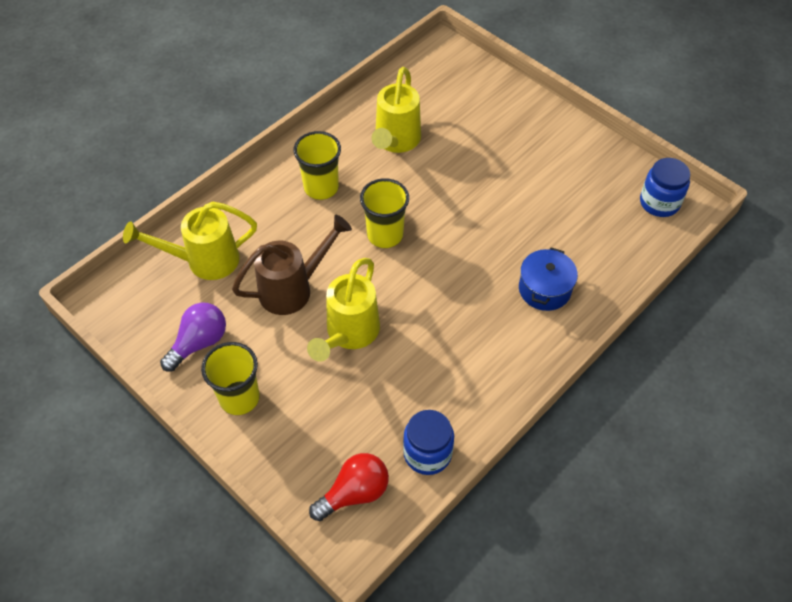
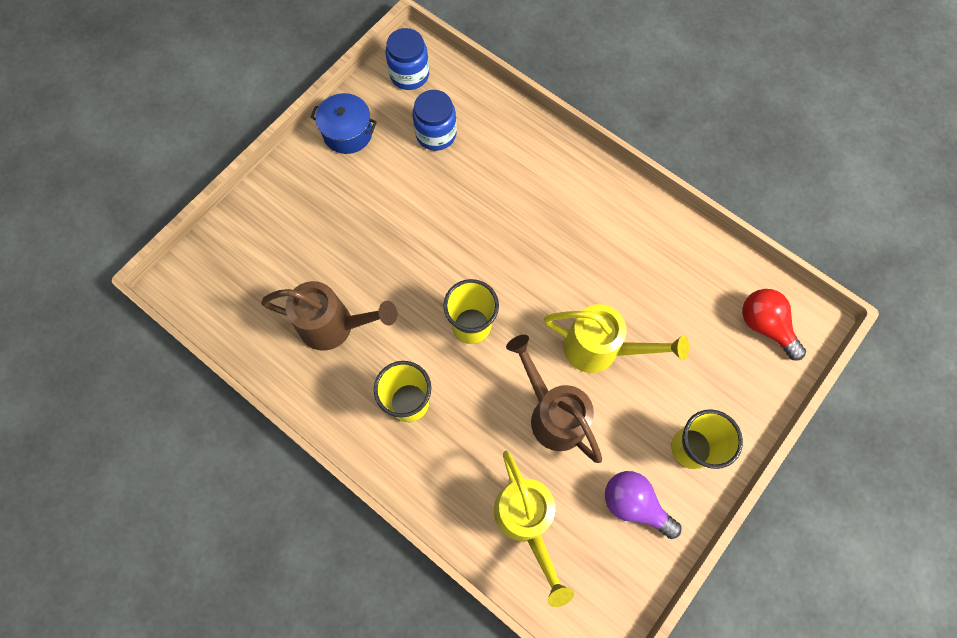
camera: 95 degrees left, 15 degrees up
yellow watering can [372,67,421,153] -> brown watering can [261,281,397,351]
blue jar [403,410,454,475] -> blue jar moved to [412,90,457,151]
blue pot [519,247,578,311] -> blue pot moved to [311,93,377,154]

